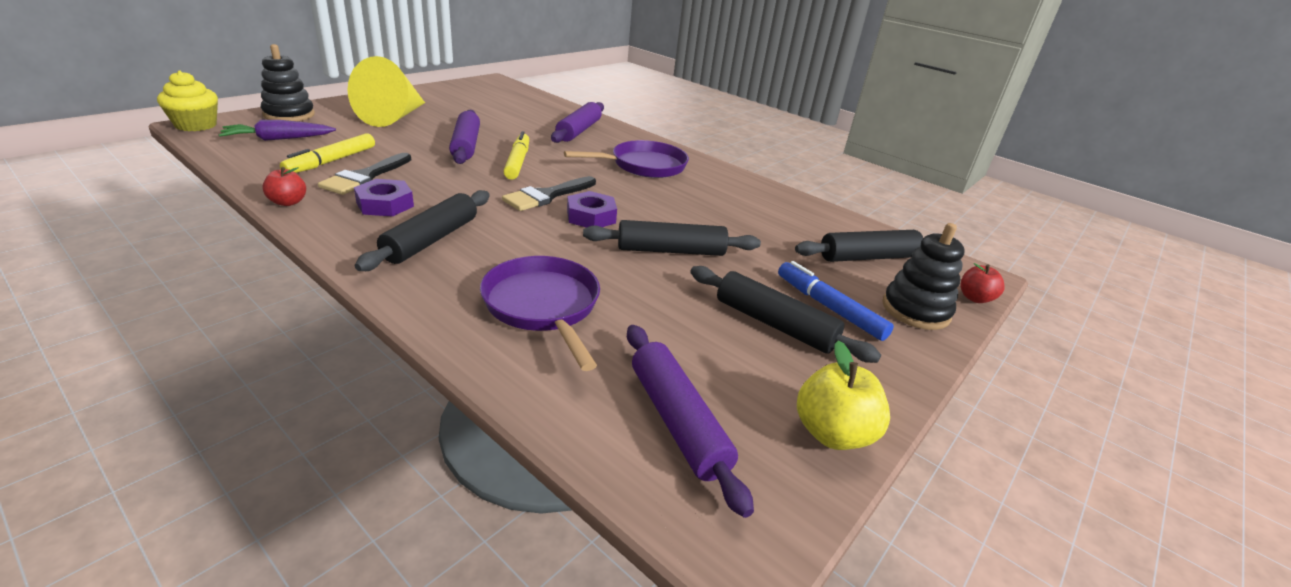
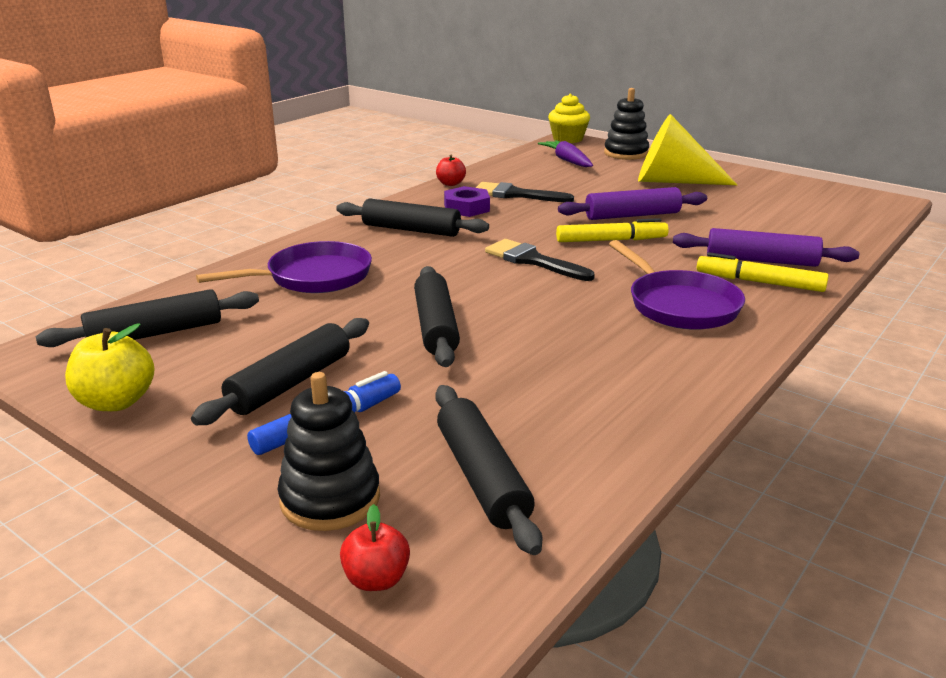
camera: 90 degrees right, 5 degrees down
yellow marker [280,133,375,173] -> yellow marker moved to [697,252,829,292]
purple nut [567,191,617,228] -> none
purple rolling pin [627,325,754,518] -> black rolling pin [36,289,259,347]

